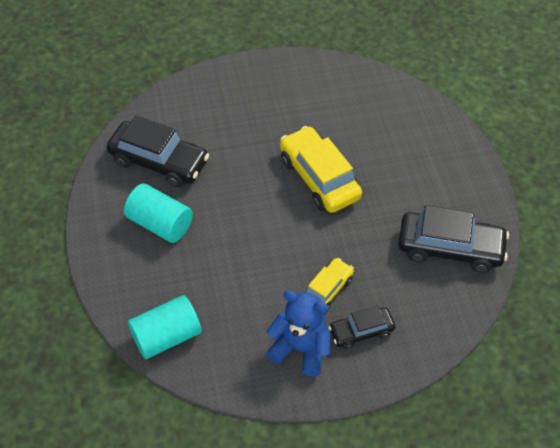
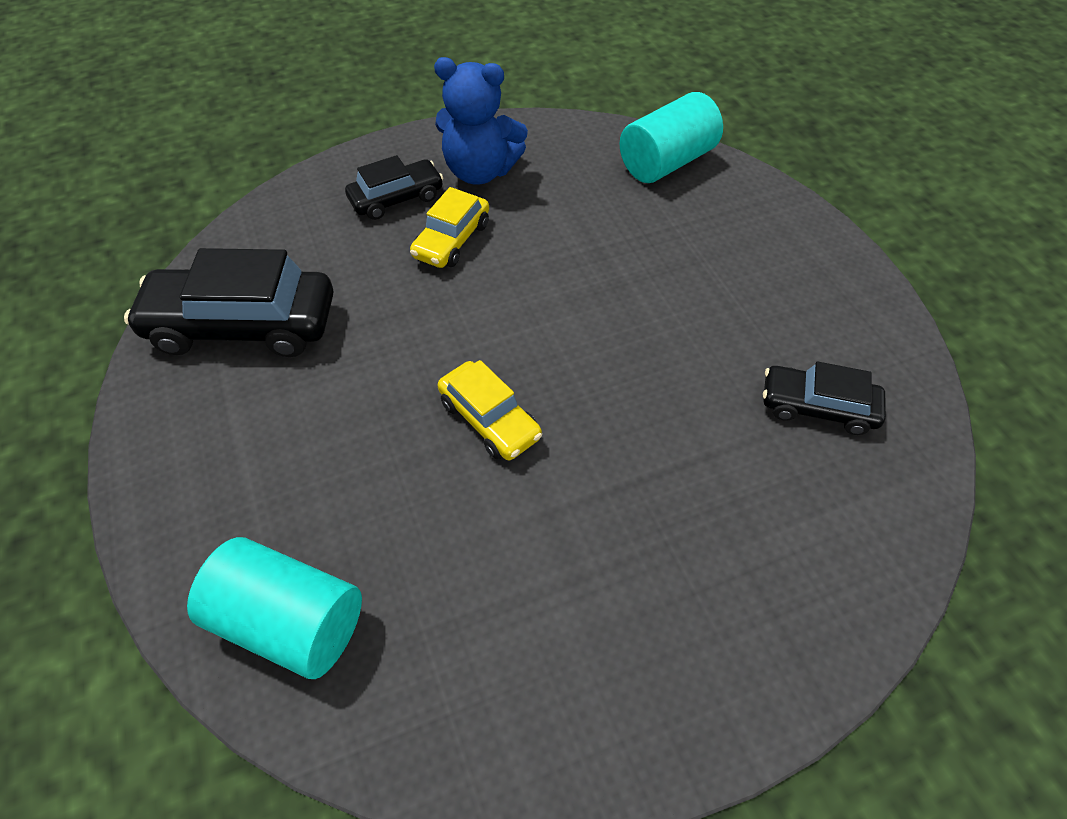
camera: 170 degrees right, 0 degrees up
black car [107,115,209,187] -> black car [763,361,886,435], size x0.57
turquoise cylinder [124,183,193,243] -> turquoise cylinder moved to [187,537,362,679]
yellow car [280,126,362,213] -> yellow car [438,360,542,460], size x0.57

